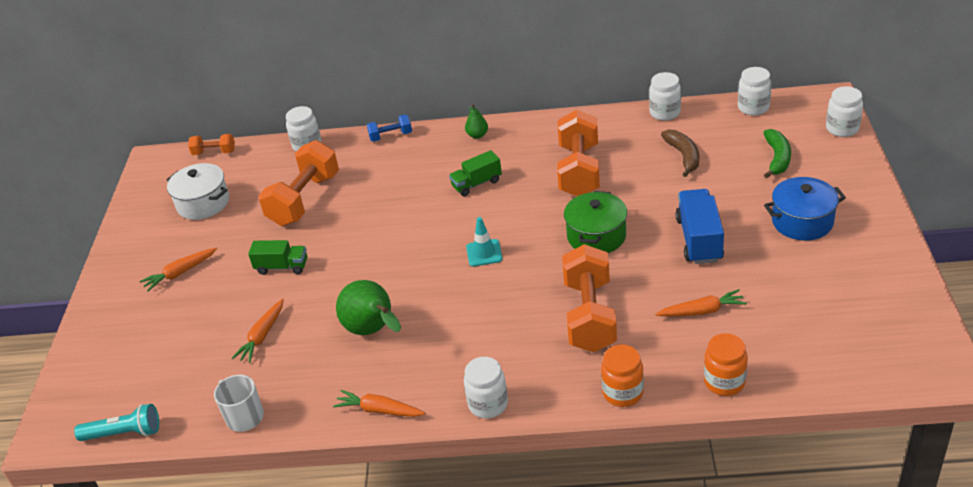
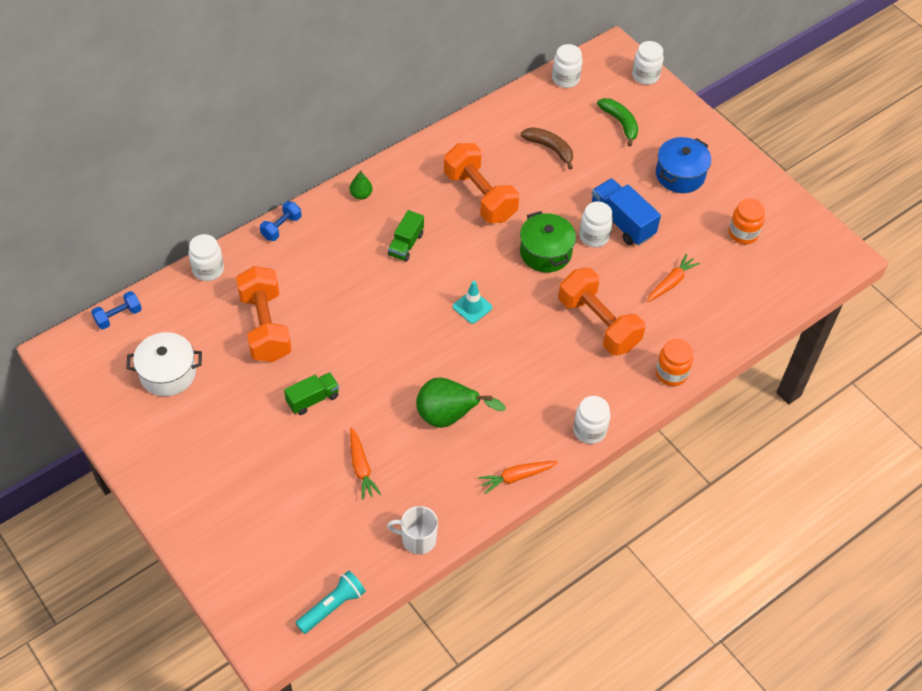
camera: 45 degrees left, 15 degrees up
orange carrot [140,247,217,291] -> none
orange dumbbell [188,134,235,155] -> blue dumbbell [91,291,142,329]
white jar [649,72,681,121] -> white jar moved to [579,201,613,247]
orange jar [704,333,748,396] -> orange jar moved to [729,199,765,244]

